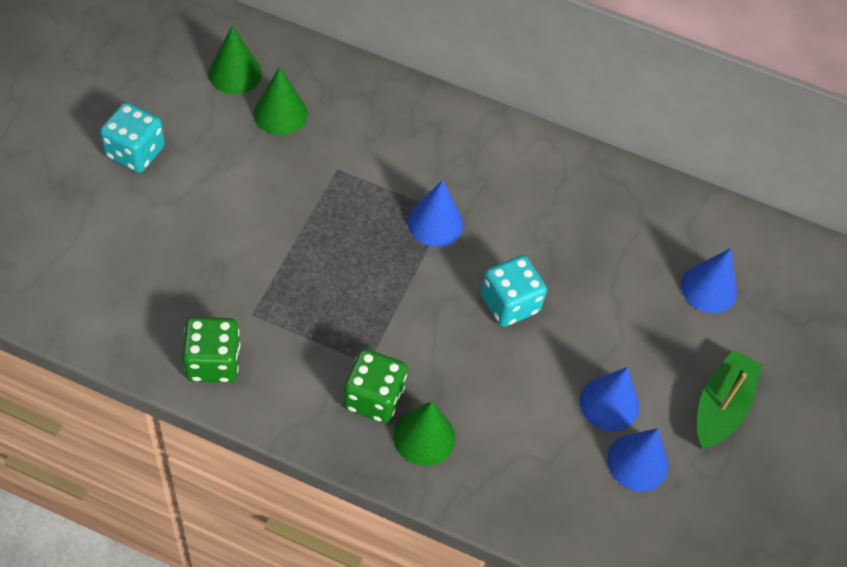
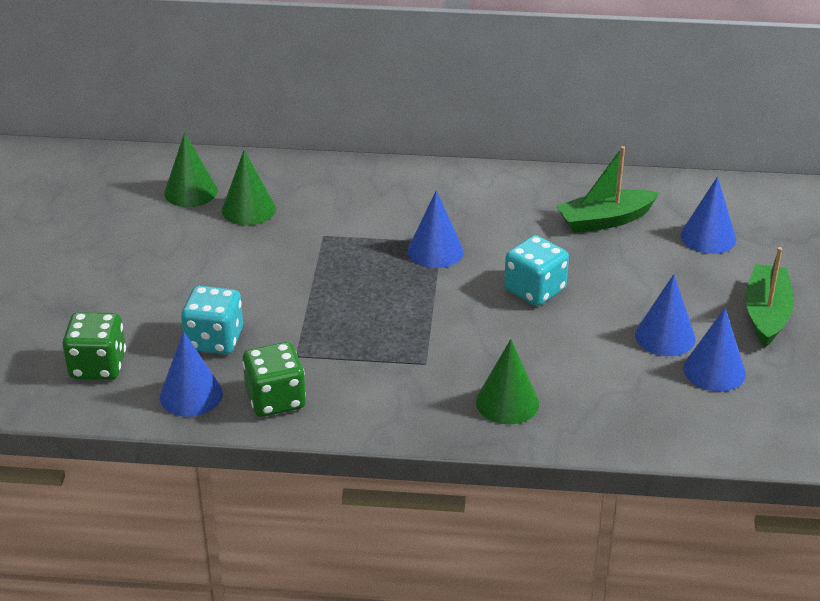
camera: 10 degrees left, 20 degrees down
turquoise dice [100,102,165,173] -> turquoise dice moved to [181,286,243,354]
green dice [343,349,407,423] -> green dice moved to [62,312,126,380]
none -> blue cone [160,331,223,417]
none -> green boat [556,146,659,233]

